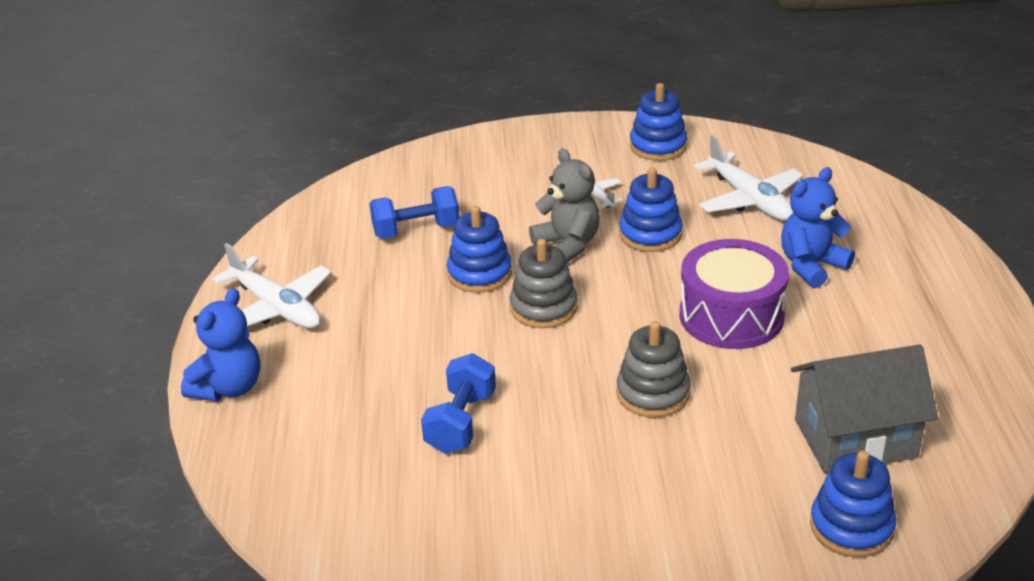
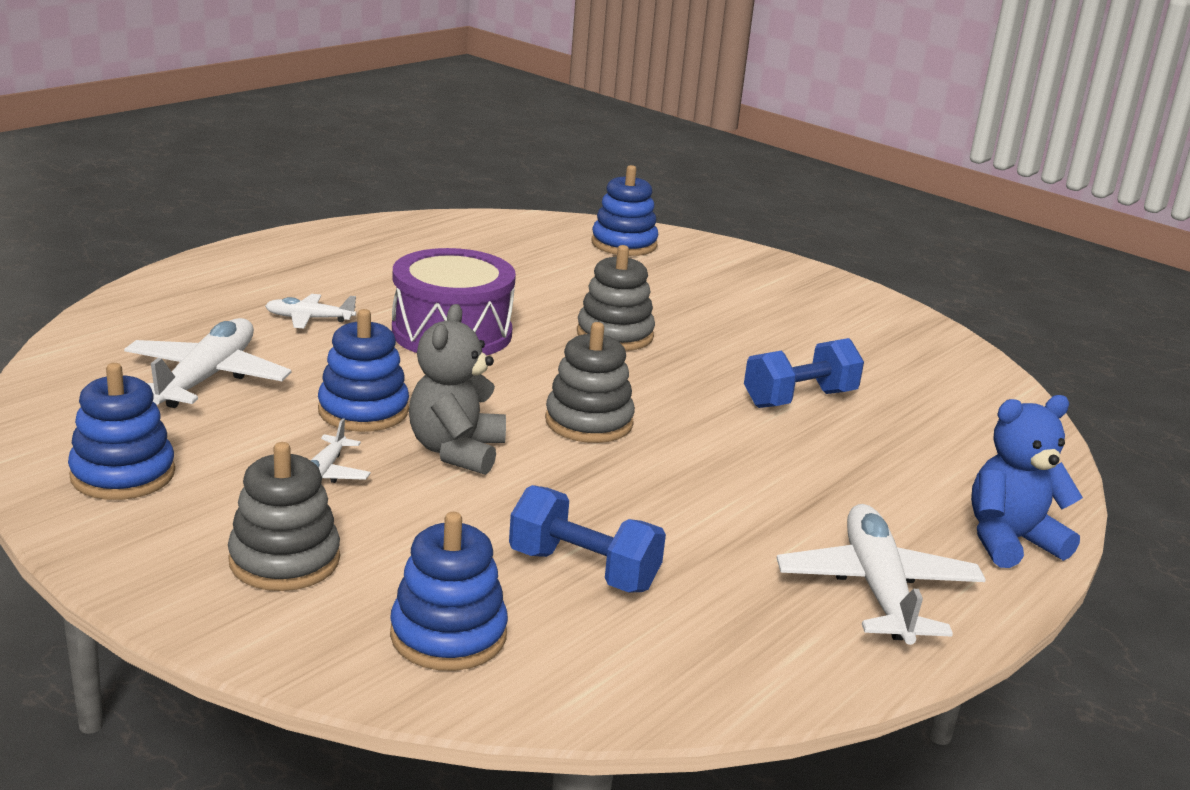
camera: 140 degrees left, 10 degrees down
blue stacking toy [447,206,512,293] -> blue stacking toy moved to [390,512,508,671]
blue teddy bear [781,167,855,288] -> white plane [265,294,356,328]
grey house [791,344,938,474] -> none
none -> grey stacking toy [228,442,340,591]

